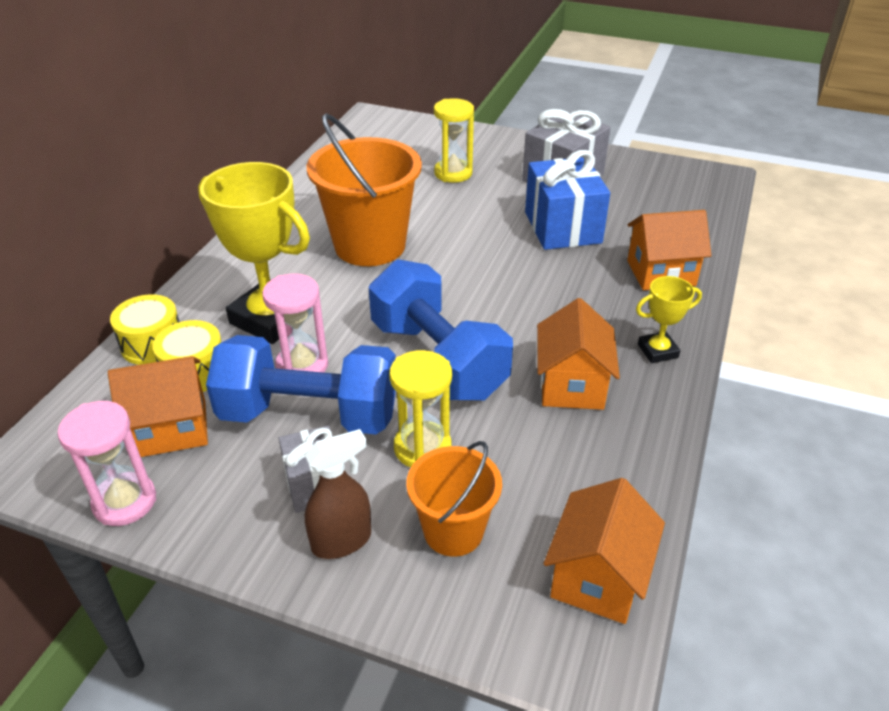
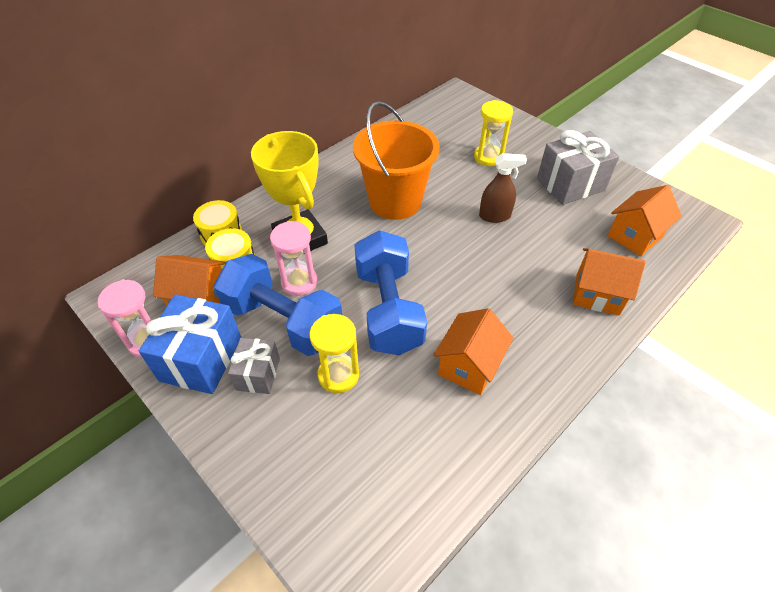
camera: 25 degrees right, 10 degrees up
brown spray bottle [305,429,371,559] -> brown spray bottle moved to [479,153,527,223]
orange bucket [406,441,502,557] -> none
blue gift [525,150,610,250] -> blue gift moved to [139,294,241,394]
orange house [544,478,665,624] -> orange house moved to [608,185,682,256]
yellow trophy [636,276,702,363] -> none

